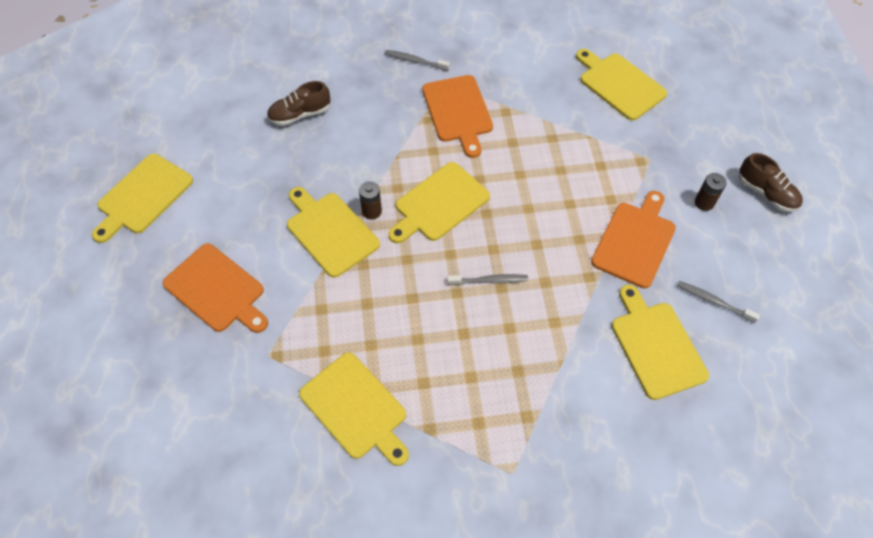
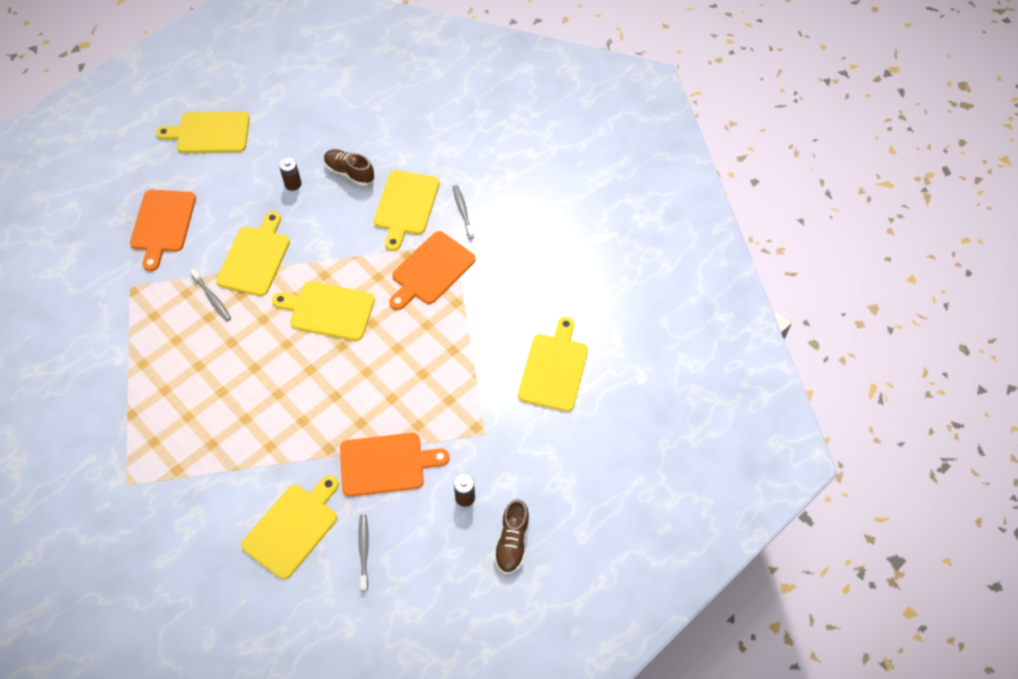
camera: 55 degrees right, 0 degrees up
yellow cutting board [299,352,409,466] -> yellow cutting board moved to [374,170,439,251]
brown battery [359,182,382,220] -> brown battery moved to [279,157,301,191]
grey toothbrush [447,274,528,285] -> grey toothbrush moved to [190,269,231,321]

